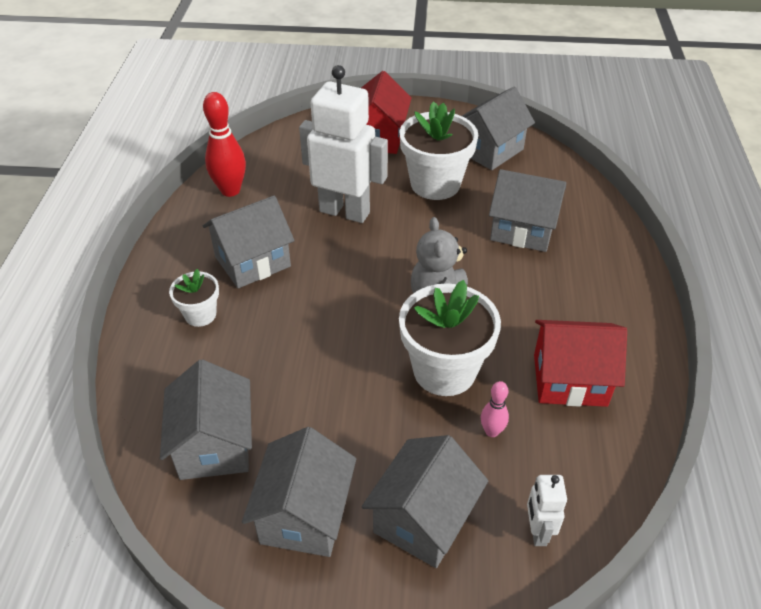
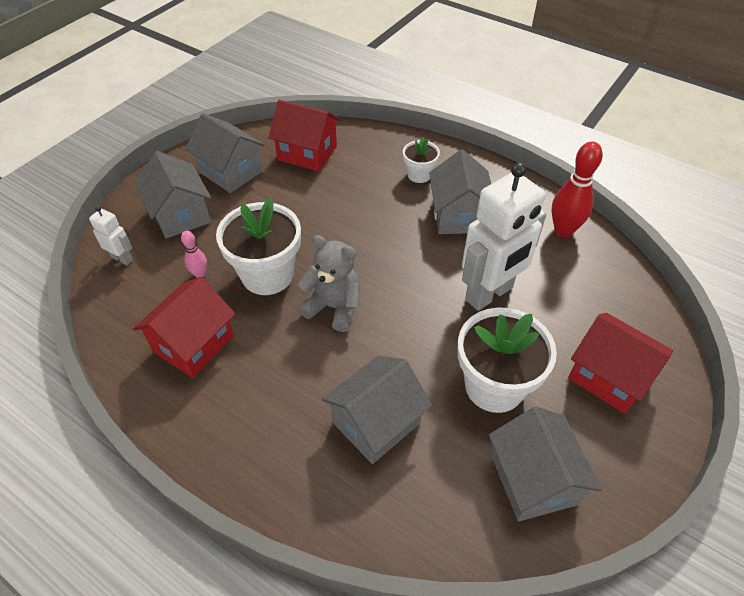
camera: 120 degrees right, 5 degrees up
grey house [160,359,252,480] -> red house [268,100,341,171]

